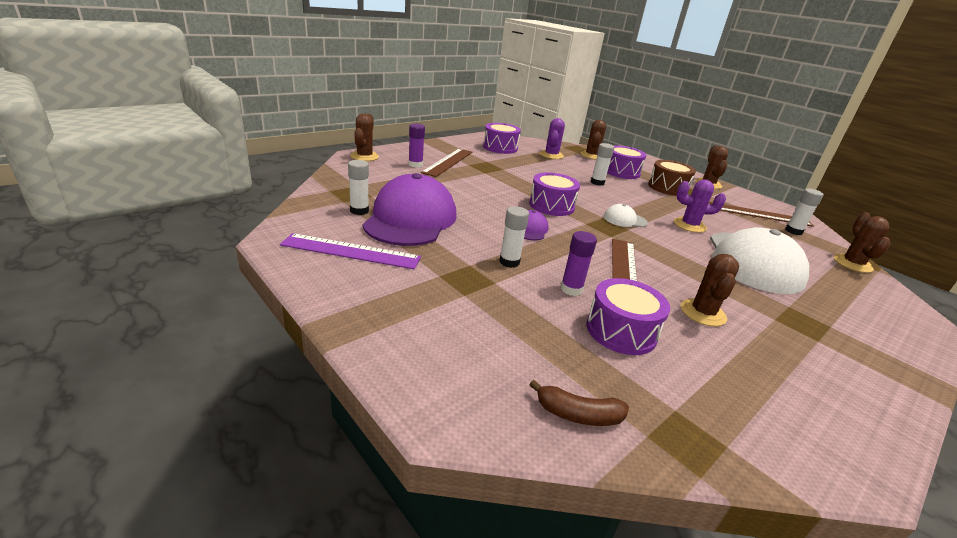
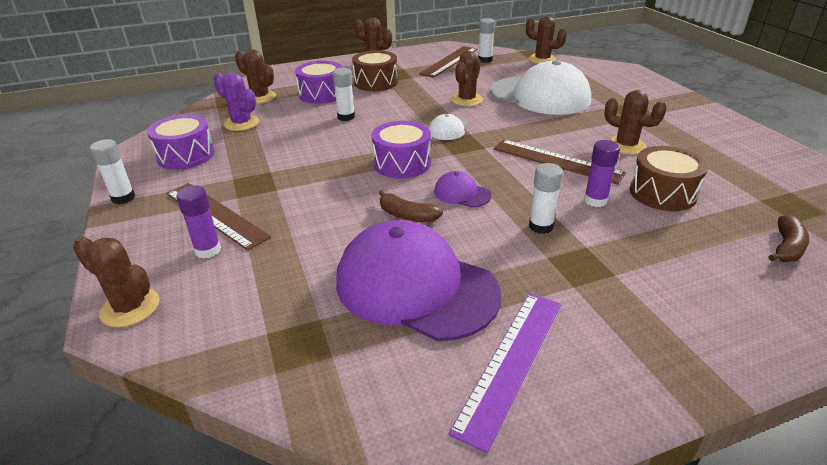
camera: 65 degrees left, 5 degrees up
white glue stick [348,160,369,215] -> white glue stick moved to [90,139,135,204]
purple drum [587,278,670,355] -> brown drum [630,146,708,211]
purple cactus [674,180,726,233] -> brown cactus [451,51,483,106]
none -> brown banana [379,190,443,222]

